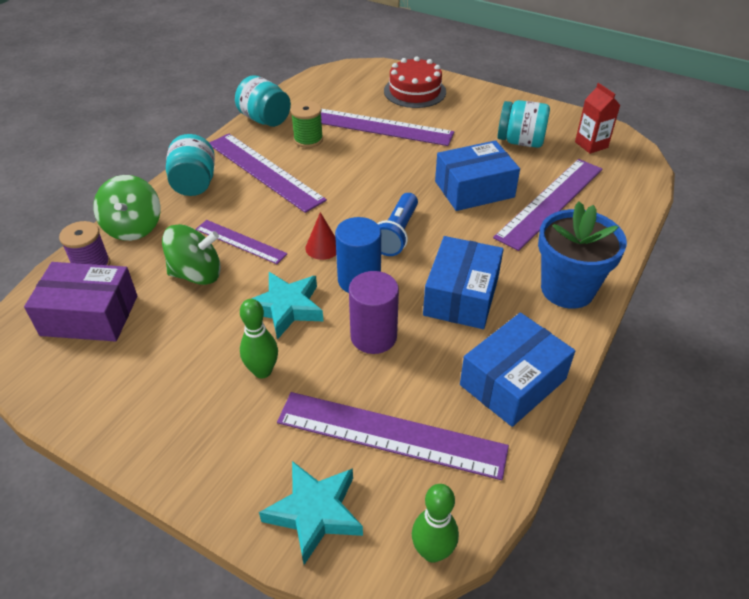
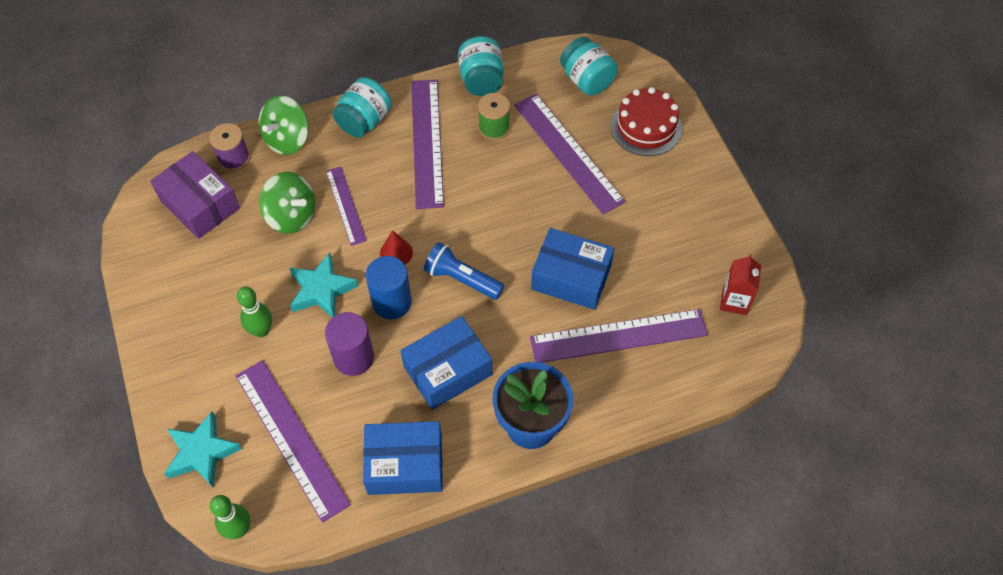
camera: 40 degrees right, 15 degrees up
blue flashlight [377,193,418,256] -> blue flashlight turned 60 degrees clockwise [424,242,504,300]
turquoise jar [498,100,550,148] -> turquoise jar moved to [560,37,618,95]

